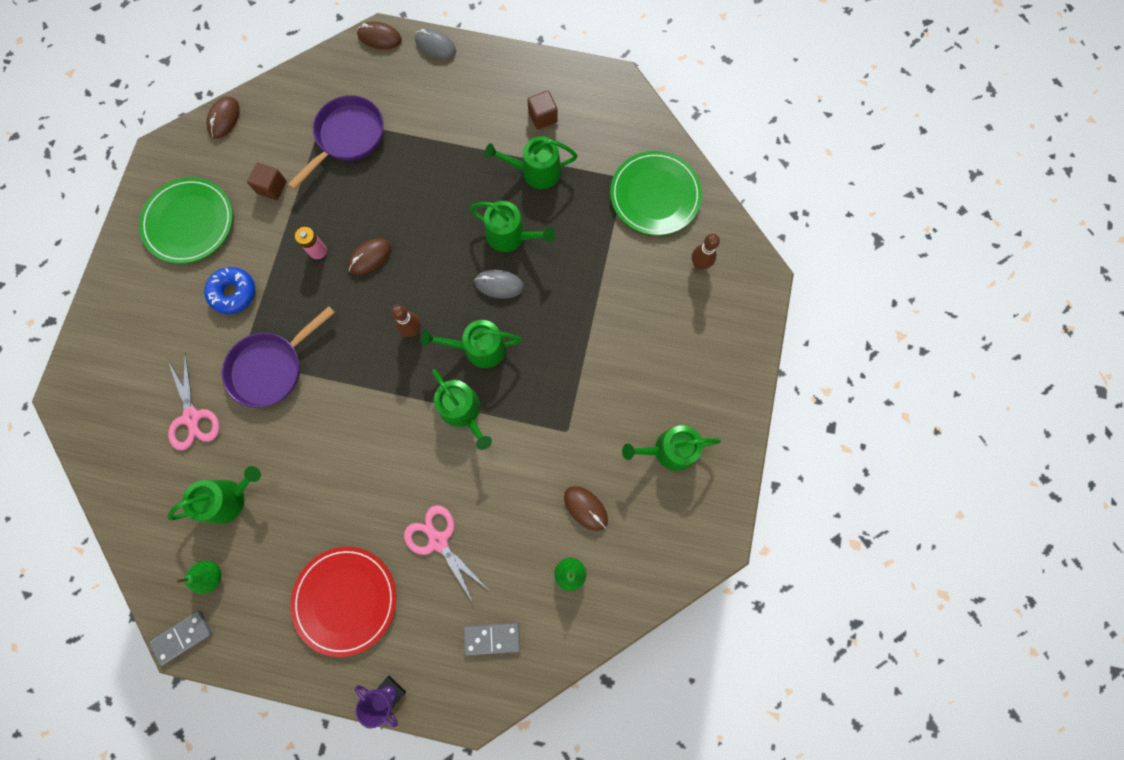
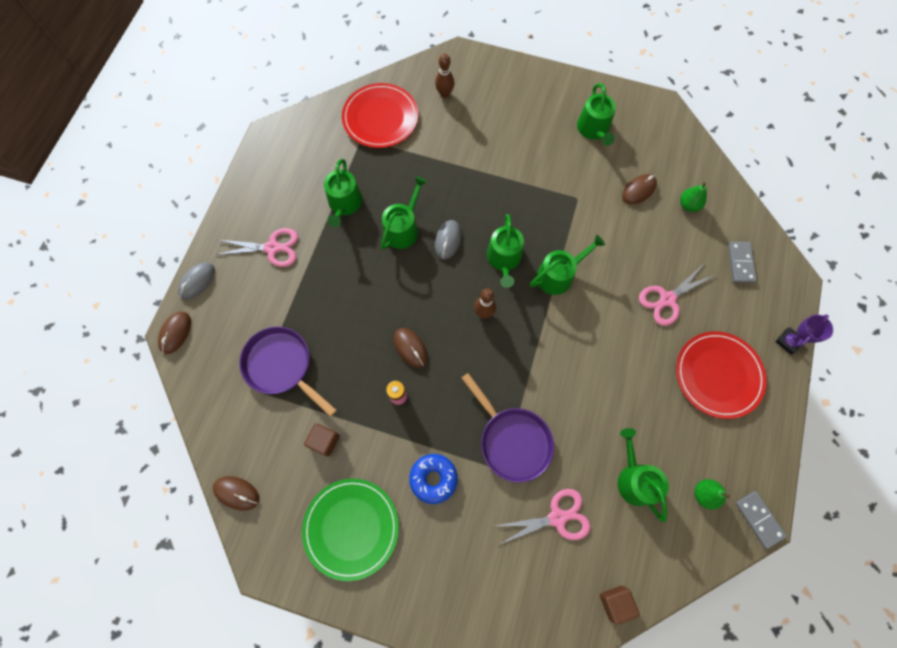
camera: 85 degrees left, 5 degrees down
brown cube [527,91,558,130] -> brown cube moved to [600,586,640,625]
green plate [610,151,702,235] -> red plate [342,83,418,148]
none -> pink scissors [215,228,298,267]

